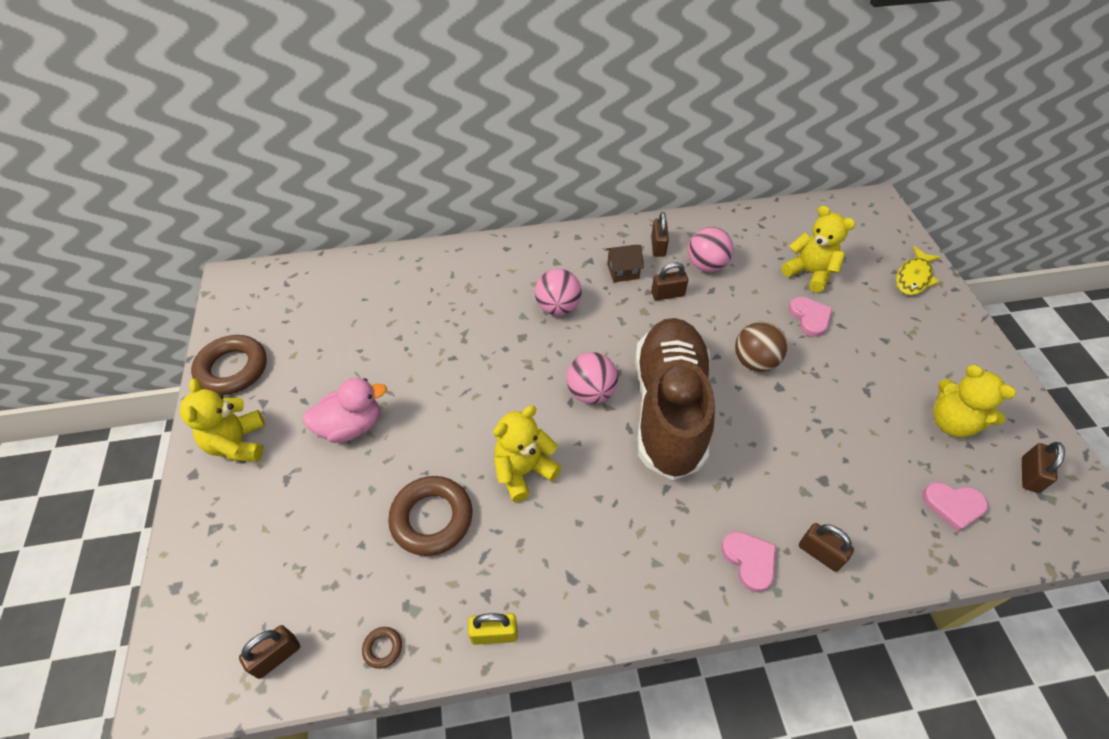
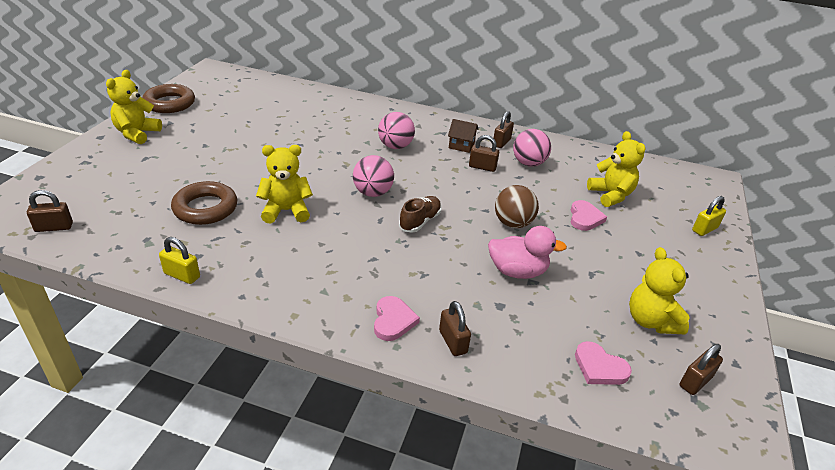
camera: 25 degrees right, 15 degrees down
pink duck [303,378,387,443] -> pink duck moved to [488,226,567,279]
brown ring [362,627,402,669] -> none
brown shoe [635,318,715,480] -> brown shoe [399,196,442,233], size x0.40
yellow fish [896,246,941,295] -> yellow padlock [692,196,726,236]

